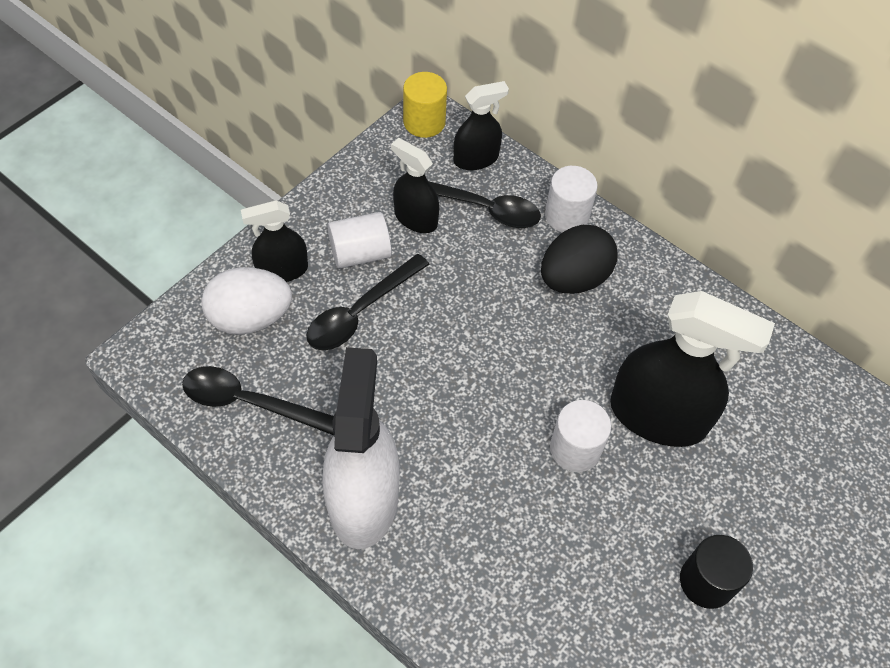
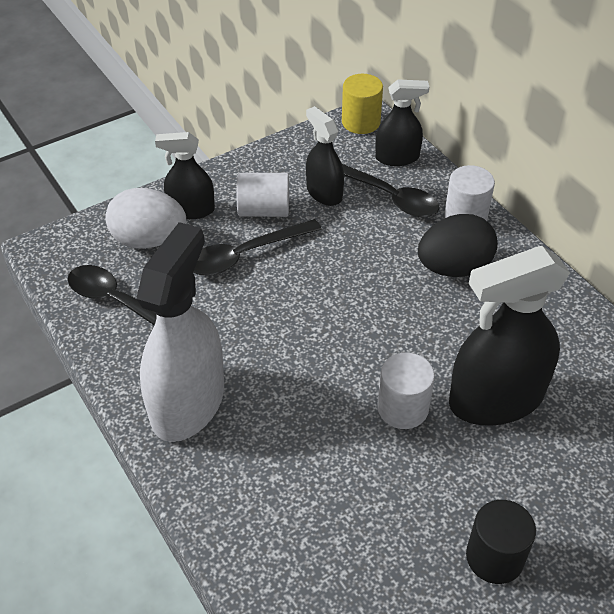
camera: 20 degrees right, 10 degrees down
black spray bottle [610,291,775,447] -> black spray bottle turned 120 degrees clockwise [449,246,570,426]

